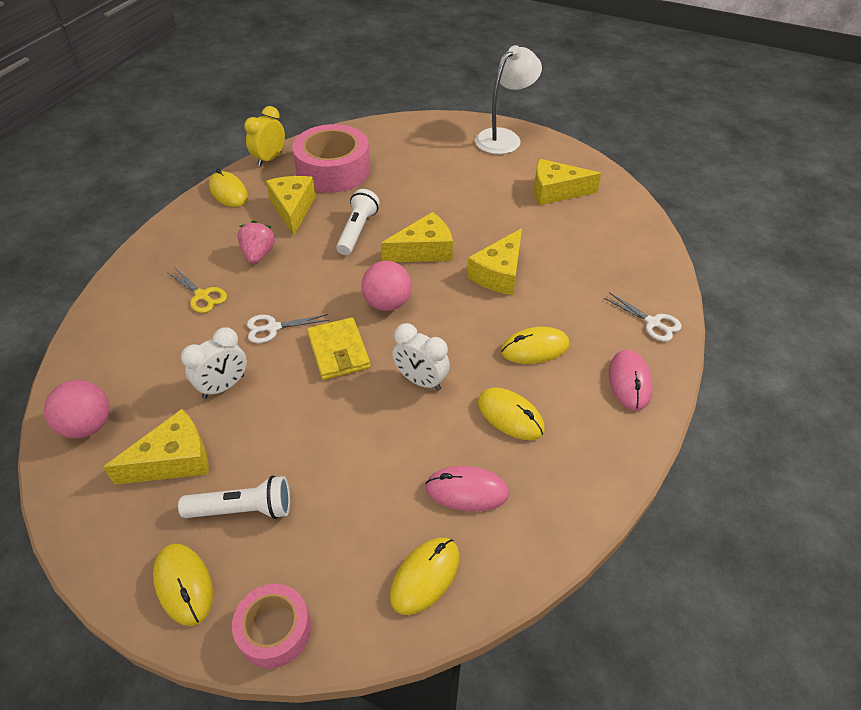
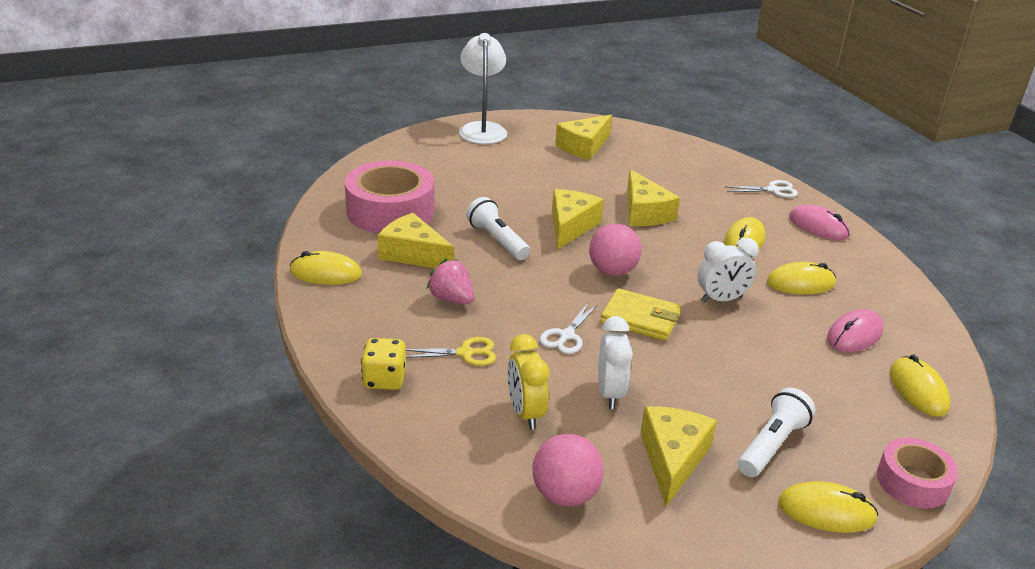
camera: 50 degrees left, 15 degrees down
yellow clock [244,106,285,167] -> yellow clock moved to [507,334,549,430]
none -> yellow dice [361,338,406,390]

